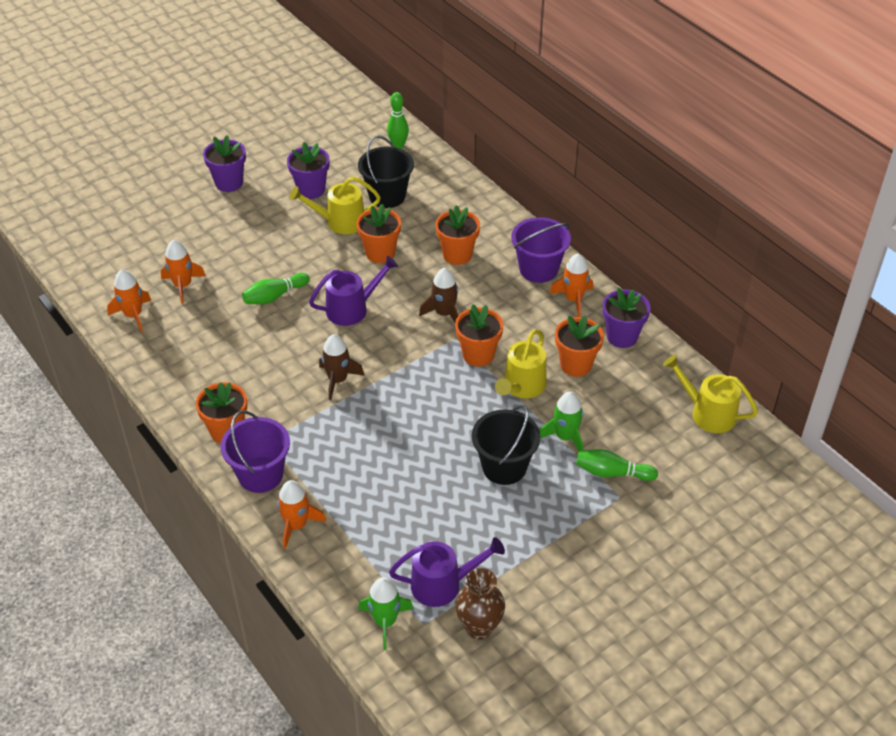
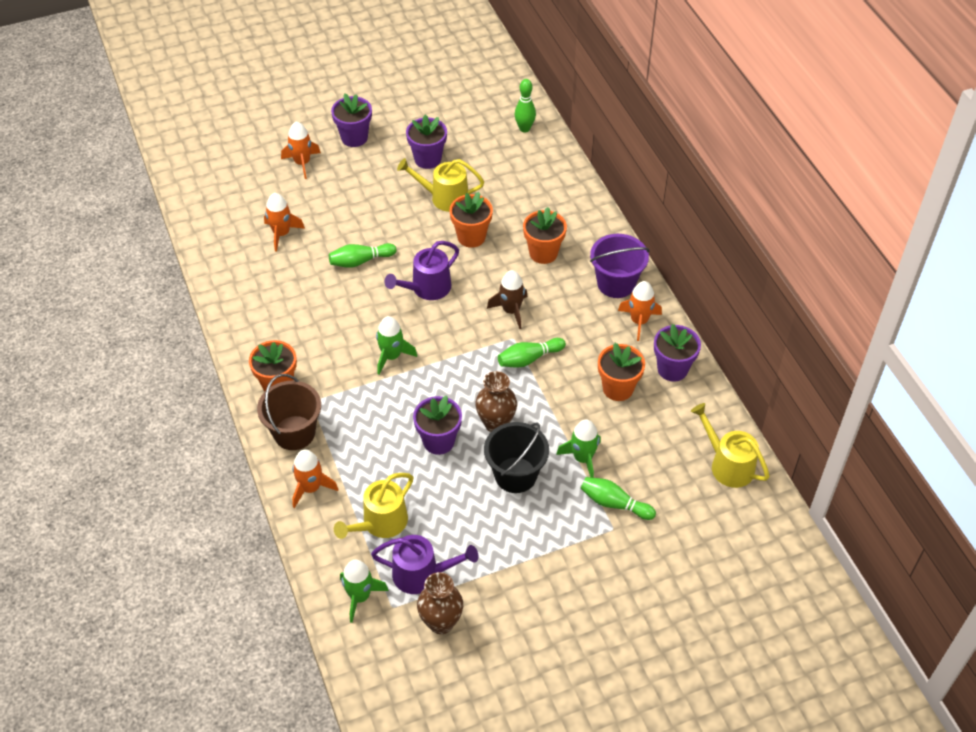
camera: 15 degrees right, 5 degrees up
orange rocket [107,269,151,332] -> orange rocket moved to [281,122,321,179]
purple bucket [221,411,290,493] -> brown bucket [257,374,321,450]
purple watering can [309,256,398,326] -> purple watering can turned 150 degrees clockwise [385,241,459,300]
brown rocket [319,334,365,400] -> green rocket [376,316,417,375]
black bucket [358,135,414,208] -> none
orange flower pot [455,304,504,367] -> green bowling pin [498,338,566,368]
yellow watering can [495,329,547,398] -> yellow watering can moved to [334,473,413,539]
none -> purple flower pot [413,395,462,455]
none -> brown vase [475,371,517,432]

